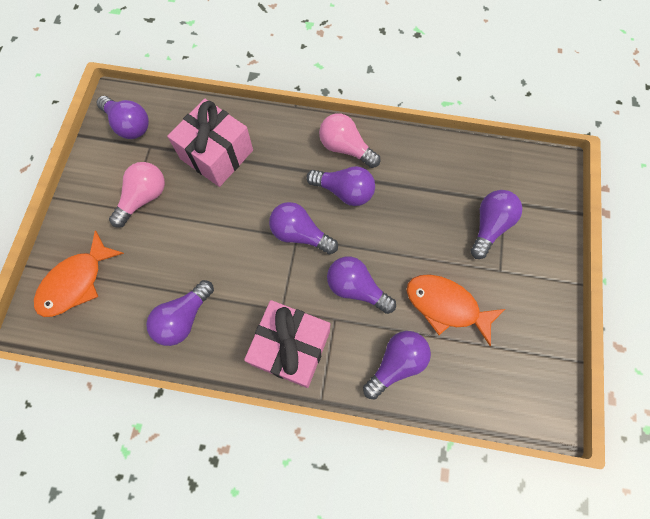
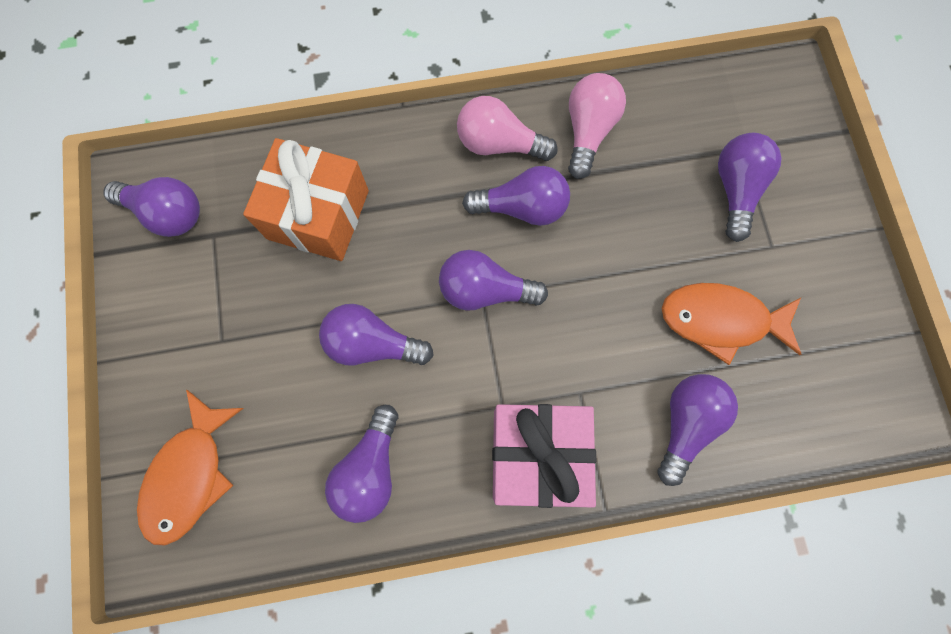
camera: 20 degrees left, 5 degrees up
pink light bulb [109,162,165,228] -> pink light bulb moved to [568,73,626,179]
pink gift [167,99,253,187] -> orange gift [243,138,369,261]
purple light bulb [327,256,396,314] -> purple light bulb moved to [319,304,434,365]

